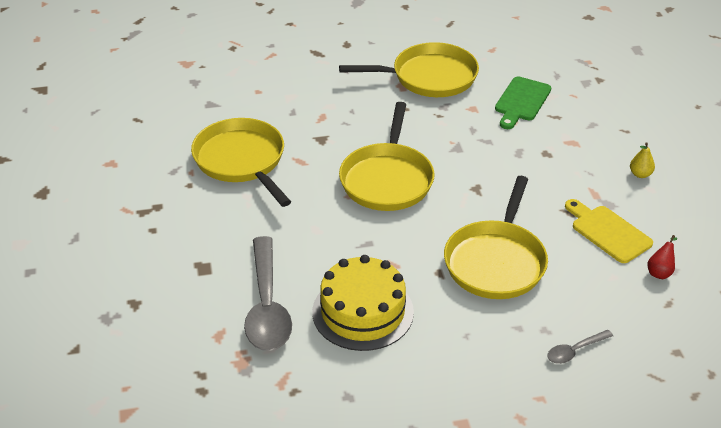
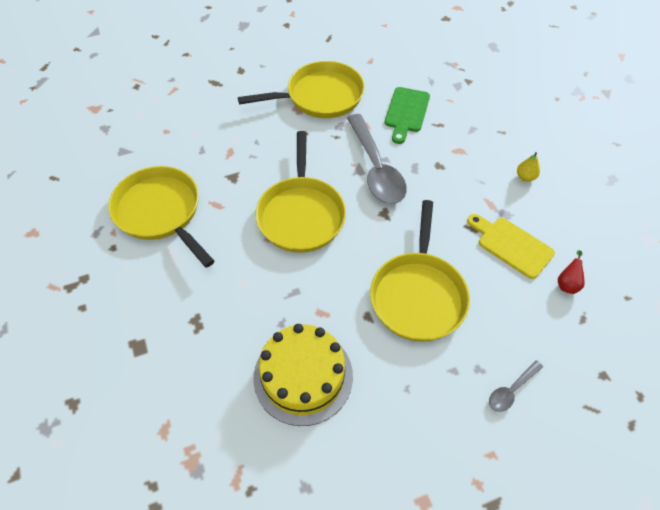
camera: 10 degrees left, 15 degrees up
grey spoon [244,236,292,351] -> grey spoon moved to [347,114,407,204]

